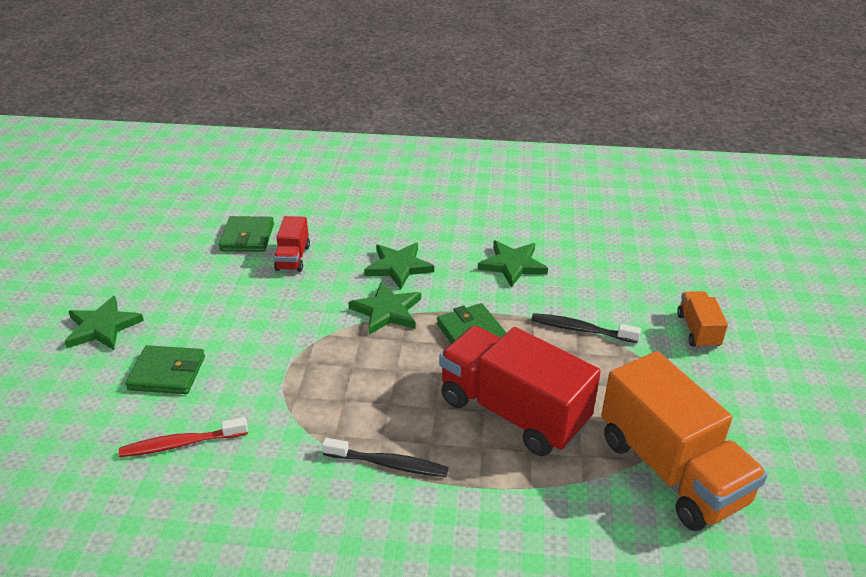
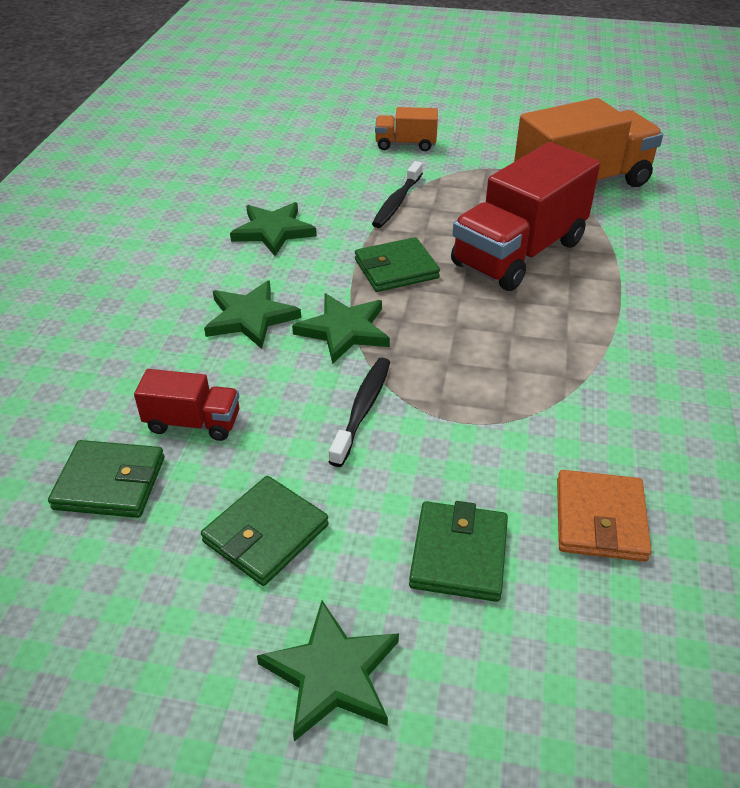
camera: 85 degrees left, 5 degrees up
red toothbrush [119,417,248,457] -> orange wallet [557,470,651,562]
black toothbrush [322,438,449,477] -> black toothbrush moved to [329,358,390,467]
none -> green wallet [201,476,329,586]

